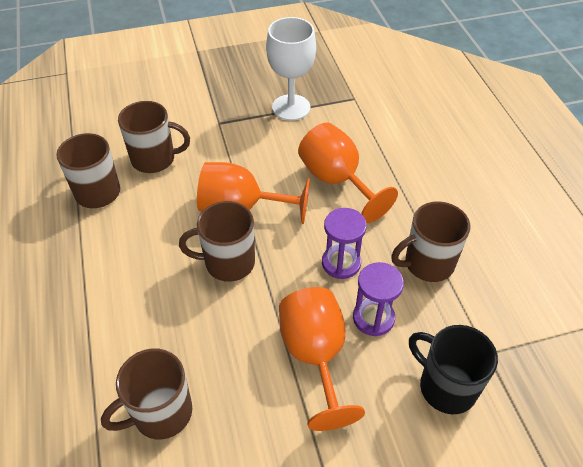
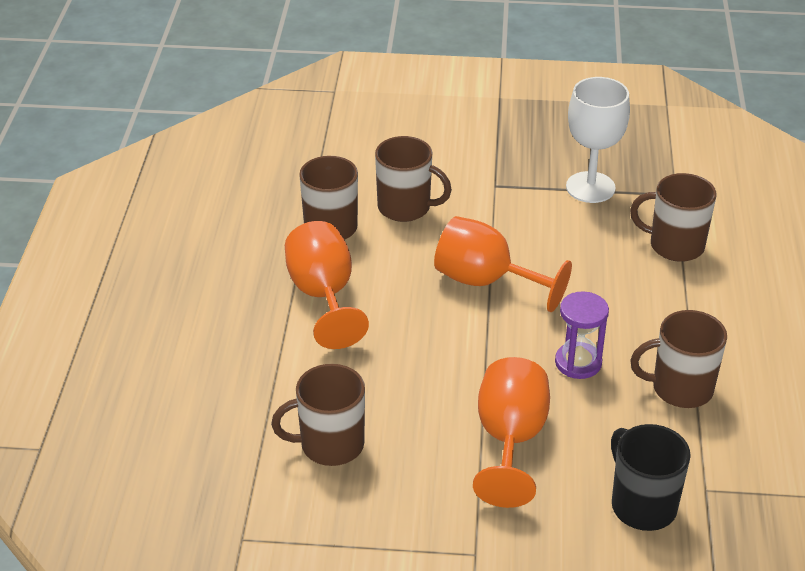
camera: 20 degrees right, 10 degrees down
brown mug [179,201,255,282] -> brown mug moved to [630,173,716,262]
orange goblet [298,123,398,223] -> orange goblet moved to [285,221,369,349]
purple hourglass [353,262,404,336] -> none

